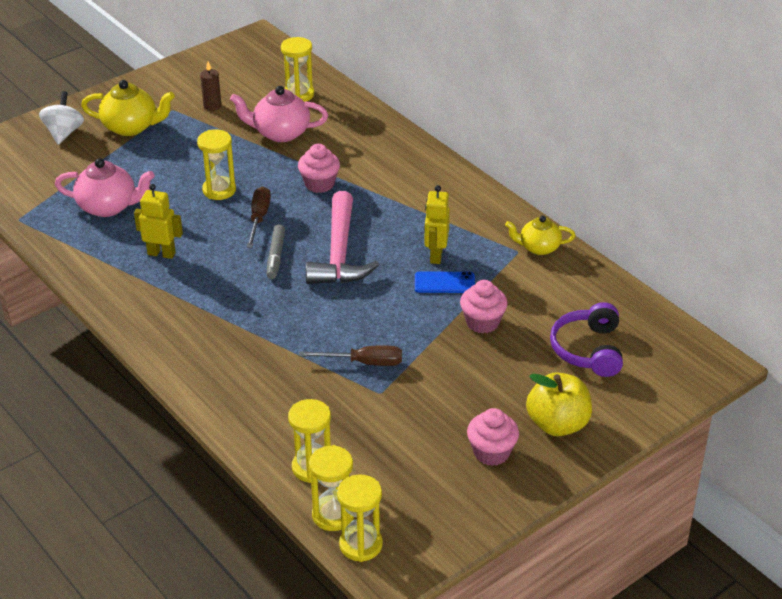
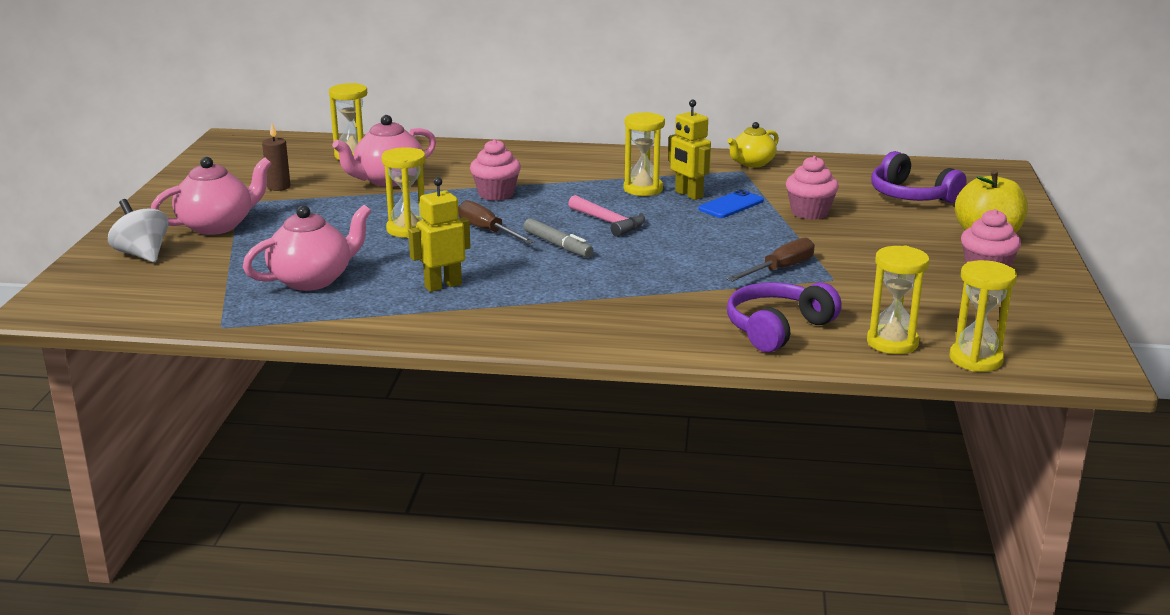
camera: 45 degrees left, 15 degrees down
yellow teapot [81,80,175,136] -> pink teapot [151,157,272,235]
pink hammer [306,191,379,284] -> pink hammer [568,195,645,237], size x0.57
yellow hourglass [337,474,383,562] -> yellow hourglass moved to [624,112,665,196]
none -> purple headphones [727,282,842,352]

